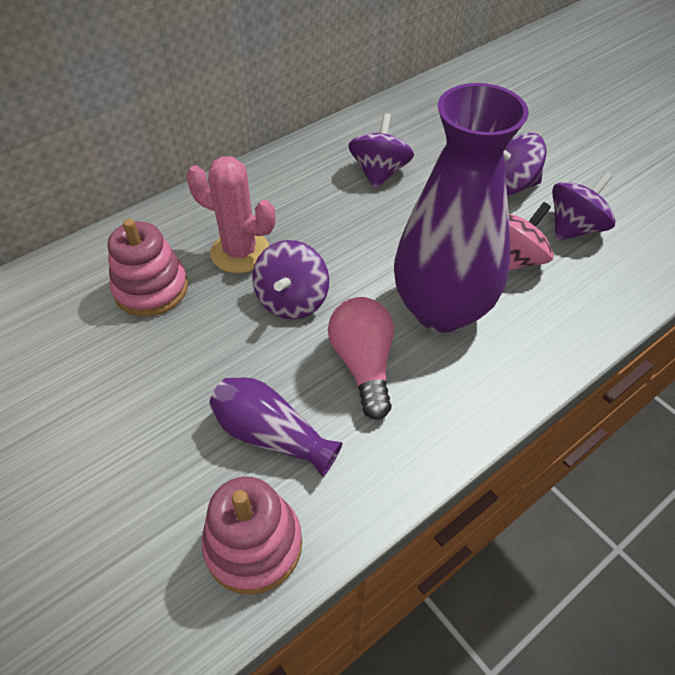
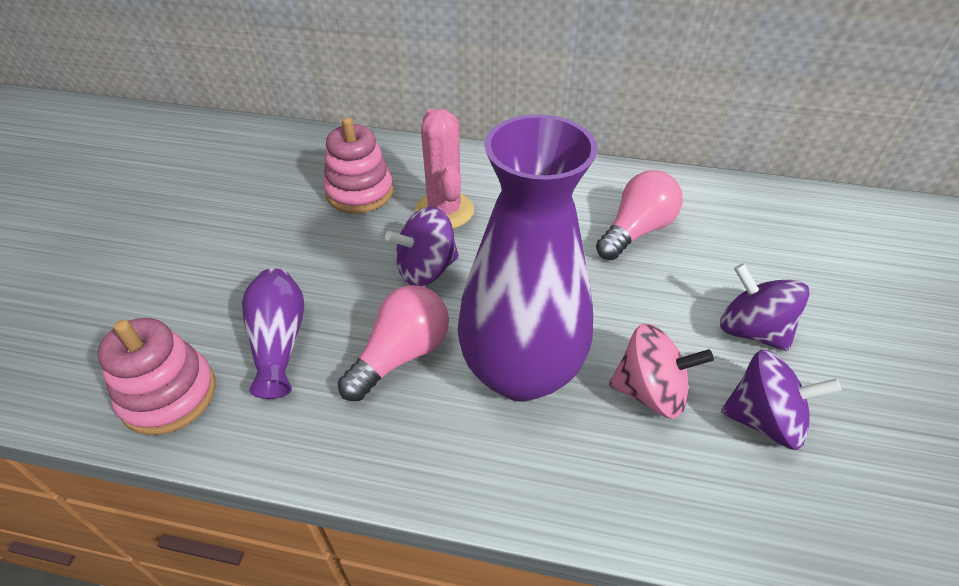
camera: 50 degrees right, 5 degrees down
purple spinning top [348,113,414,189] -> pink light bulb [596,170,683,260]

